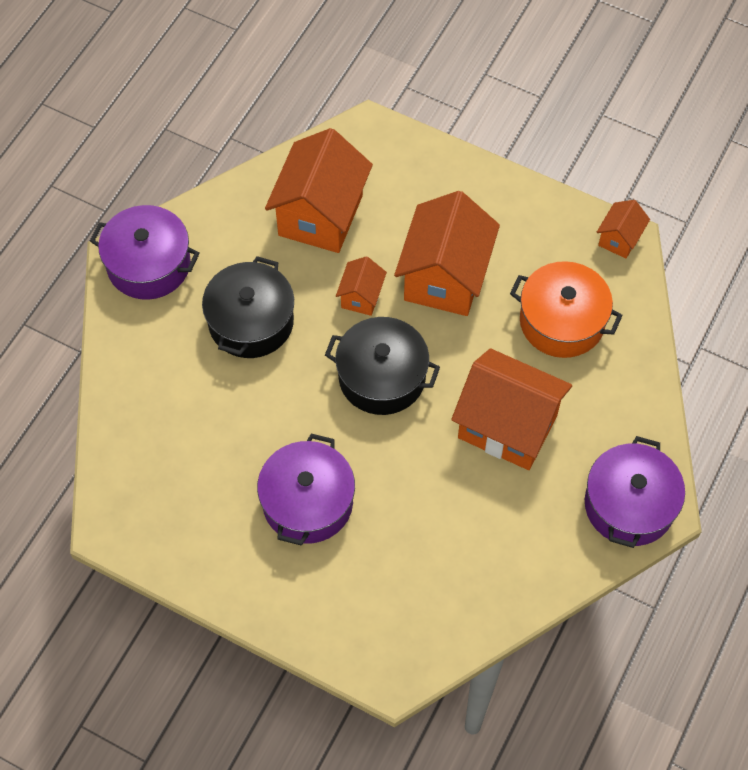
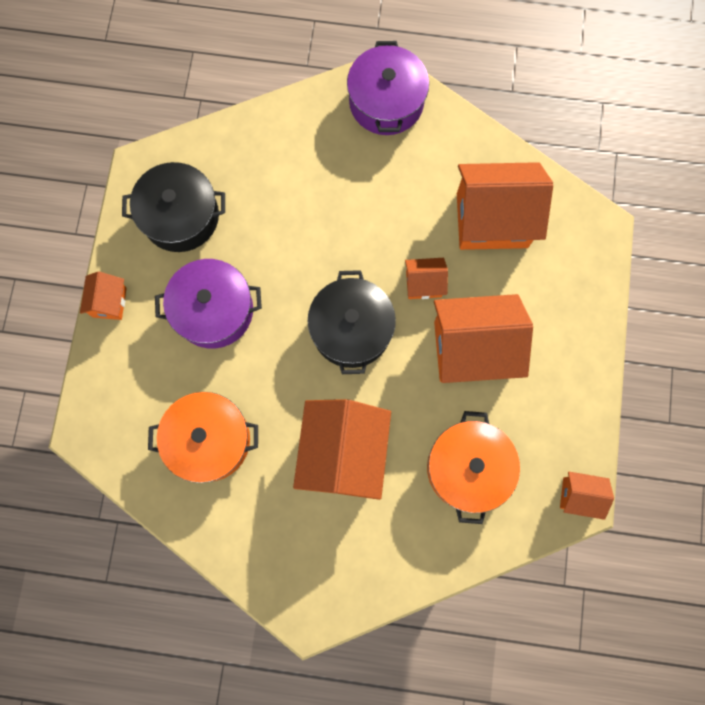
camera: 70 degrees right, 15 degrees up
black pot [202,256,294,358] -> black pot moved to [122,162,225,252]
purple pot [585,436,685,548] -> none
none -> orange house [80,271,127,320]
none -> orange pot [148,392,258,483]

